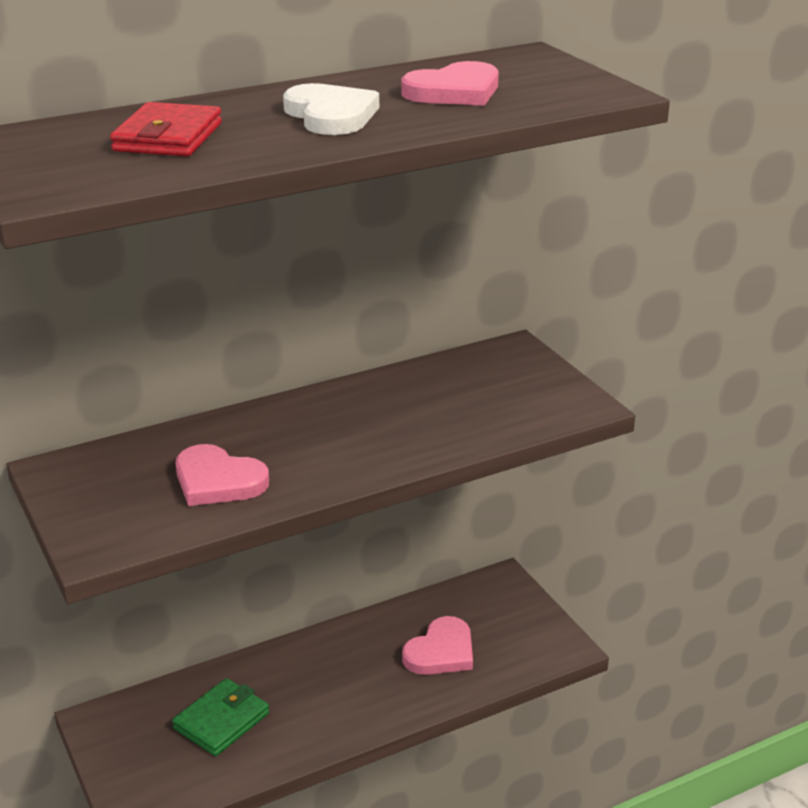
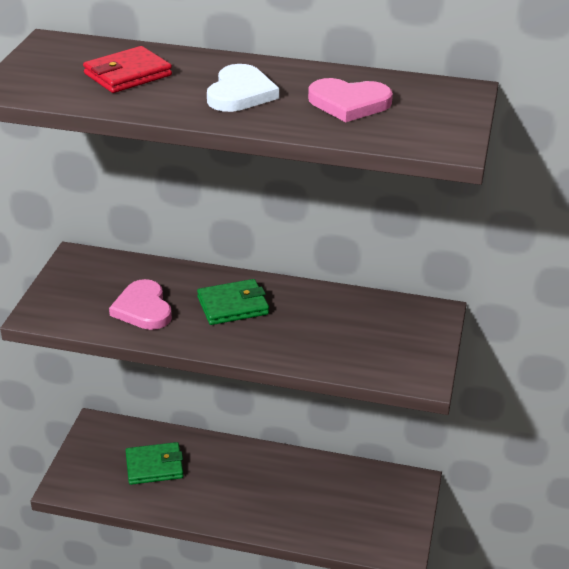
camera: 40 degrees right, 5 degrees up
pink heart [402,616,473,675] -> none
none -> green wallet [197,279,269,325]

